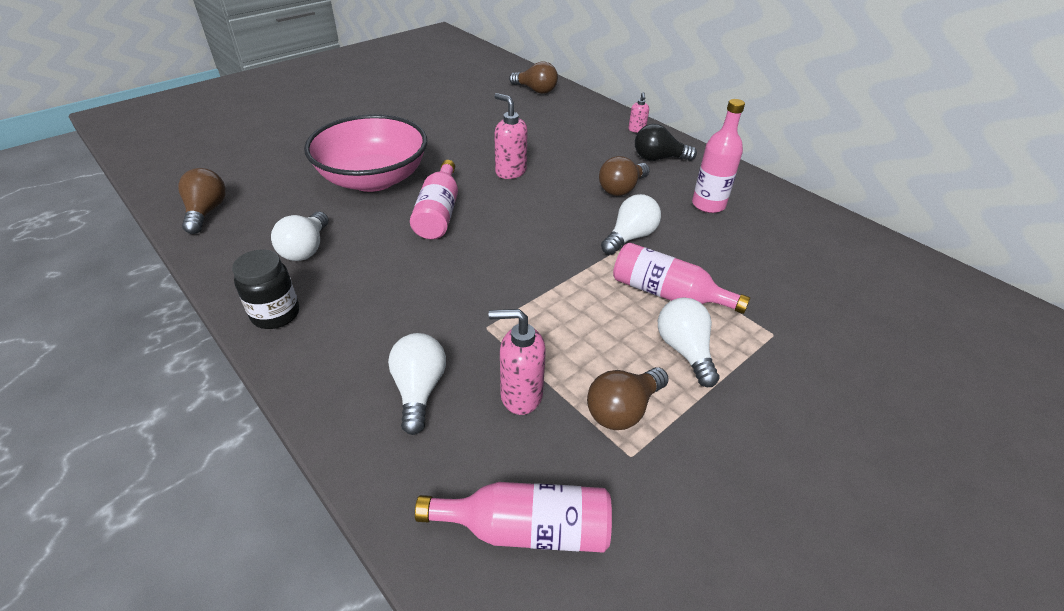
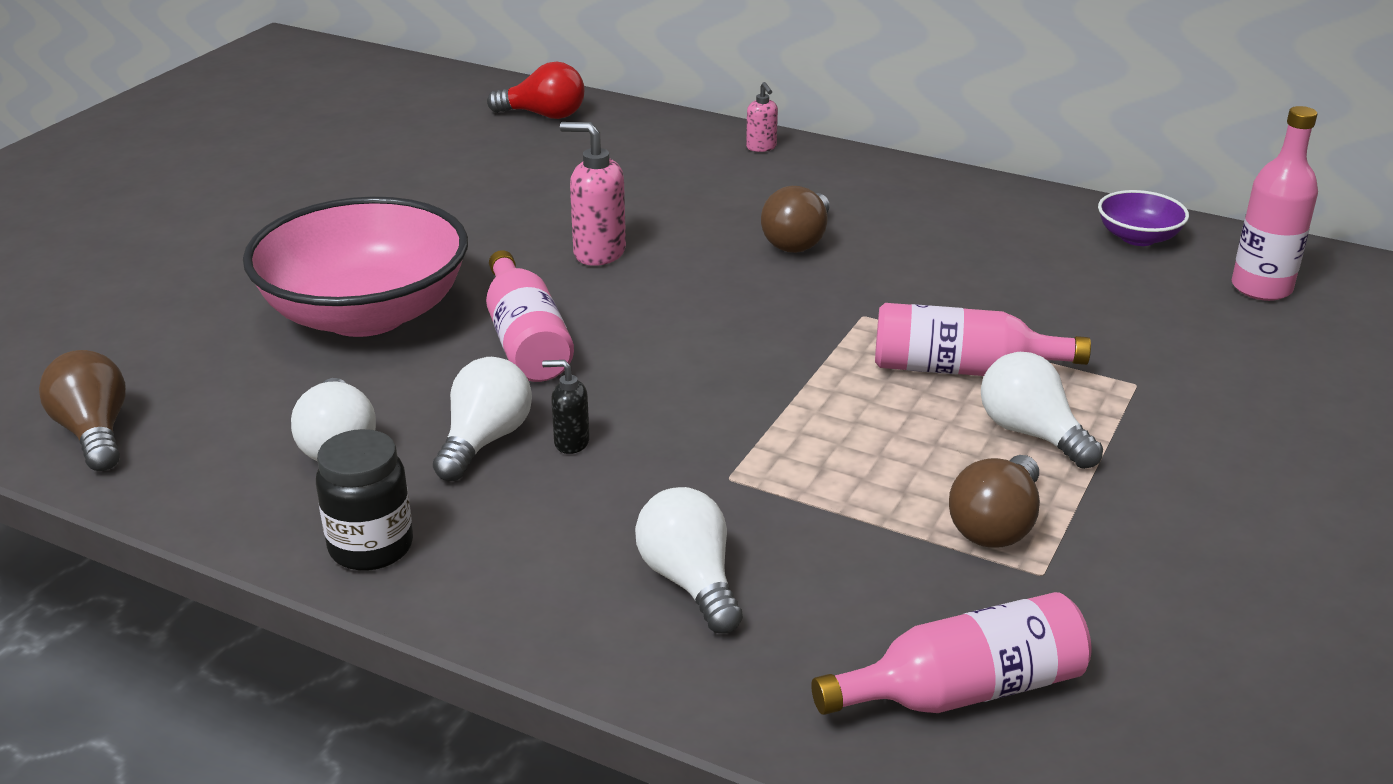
camera: 20 degrees left, 10 degrees down
pink soap dispenser [489,309,546,415] -> none
brown light bulb [509,62,558,94] -> red light bulb [487,62,585,119]
white light bulb [601,194,661,255] -> white light bulb moved to [433,357,532,481]
black light bulb [635,124,697,161] -> none
pink bottle [692,99,745,213] -> pink bottle moved to [1232,106,1318,301]
none -> black soap dispenser [542,360,590,454]
none -> purple bowl [1098,190,1189,246]

